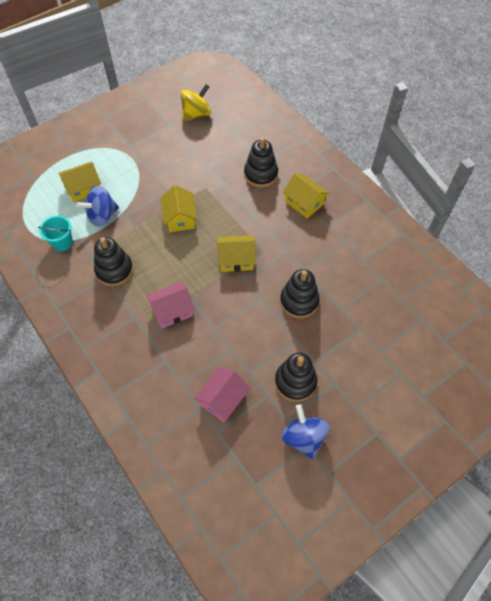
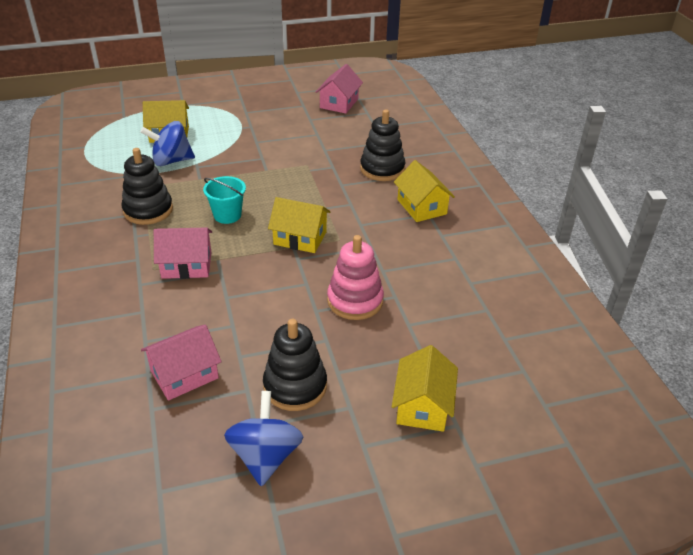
camera: 20 degrees right, 20 degrees down
turquoise bucket [38,216,73,251] -> turquoise bucket moved to [203,176,246,224]
yellow house [160,185,197,232] -> yellow house moved to [392,345,458,432]
yellow spinning top [181,84,211,121] -> pink house [316,64,363,114]
black stacking toy [280,269,320,318] -> pink stacking toy [327,235,384,320]

